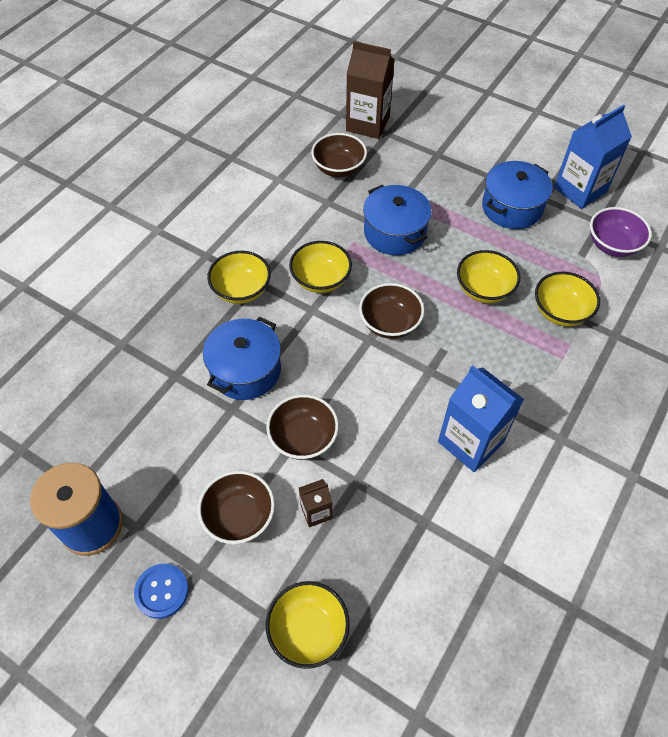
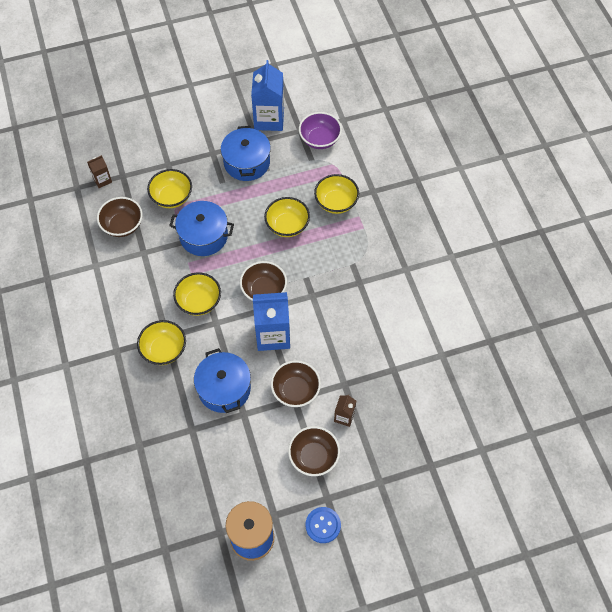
camera: 50 degrees left, 5 degrees up
yellow bowl [266,581,350,669] -> yellow bowl moved to [147,169,192,208]
brown carton [346,41,394,139] -> brown carton [87,155,112,188], size x0.50
blue carton [438,365,524,472] -> blue carton moved to [253,292,290,351]

